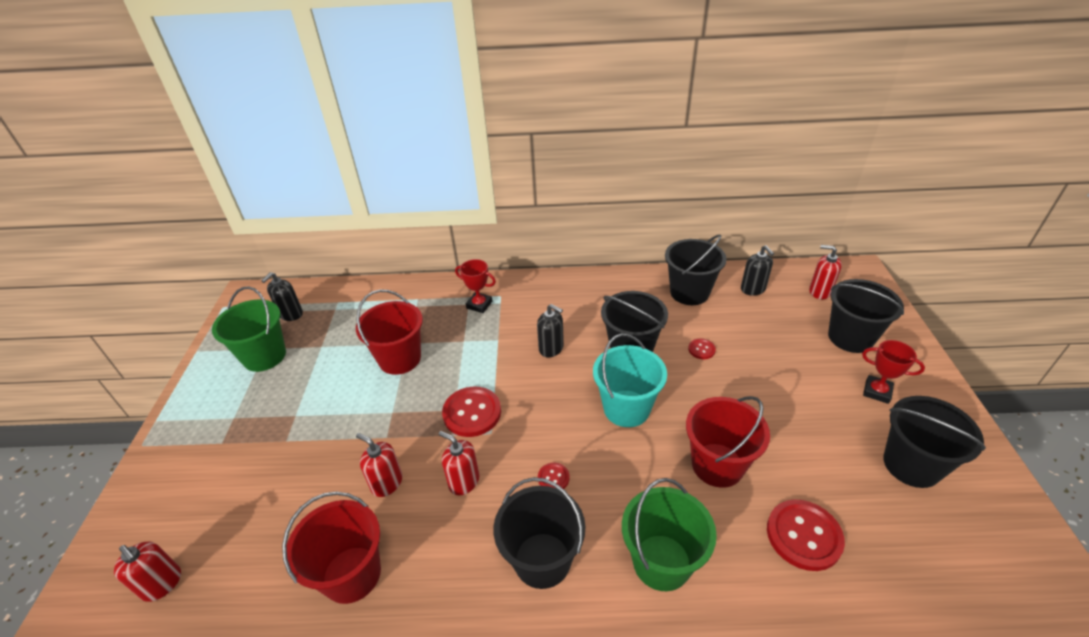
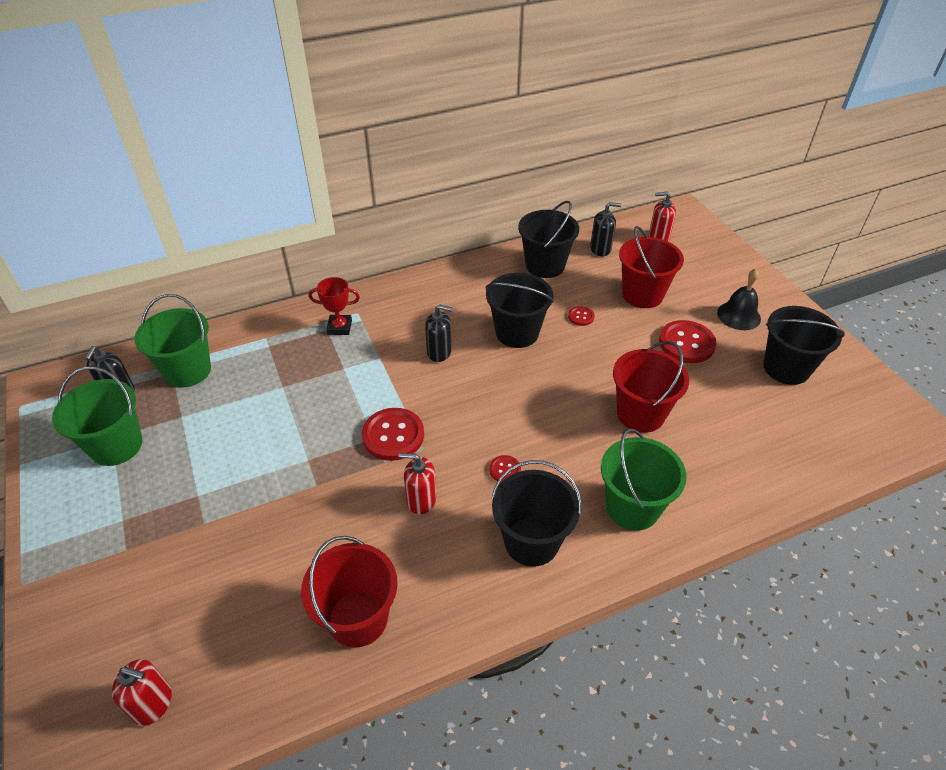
camera: 25 degrees left, 5 degrees up
red bucket [356,289,423,375] -> red bucket moved to [619,226,684,308]
red soap dispenser [356,433,402,497] -> none
turquoise bucket [593,334,667,427] -> none
black soap dispenser [741,245,774,296] -> black soap dispenser turned 45 degrees counterclockwise [590,202,621,256]
red button [767,500,845,571] -> red button moved to [659,320,717,363]
black bucket [828,279,904,353] -> none
red trophy [862,340,925,404] -> black bell [717,269,761,330]
none -> green bucket [134,294,211,388]

